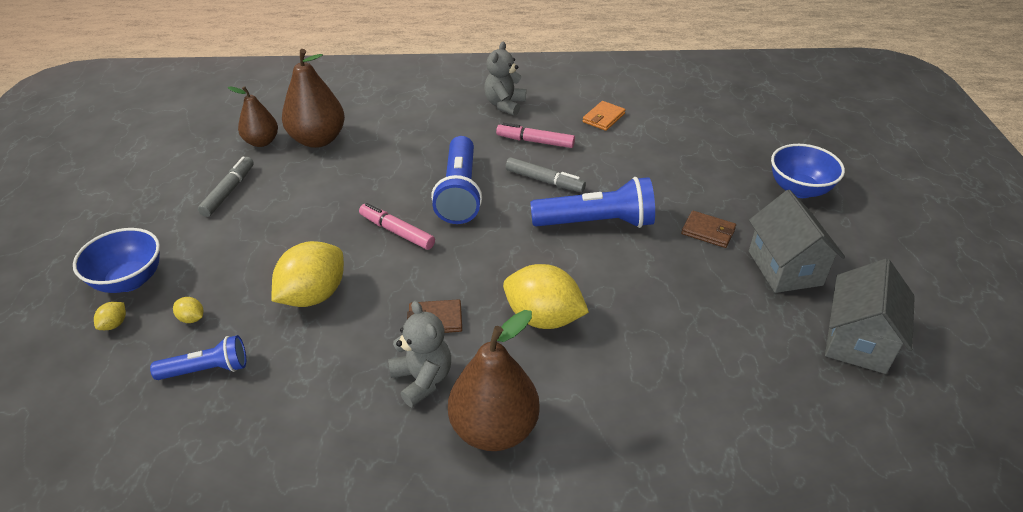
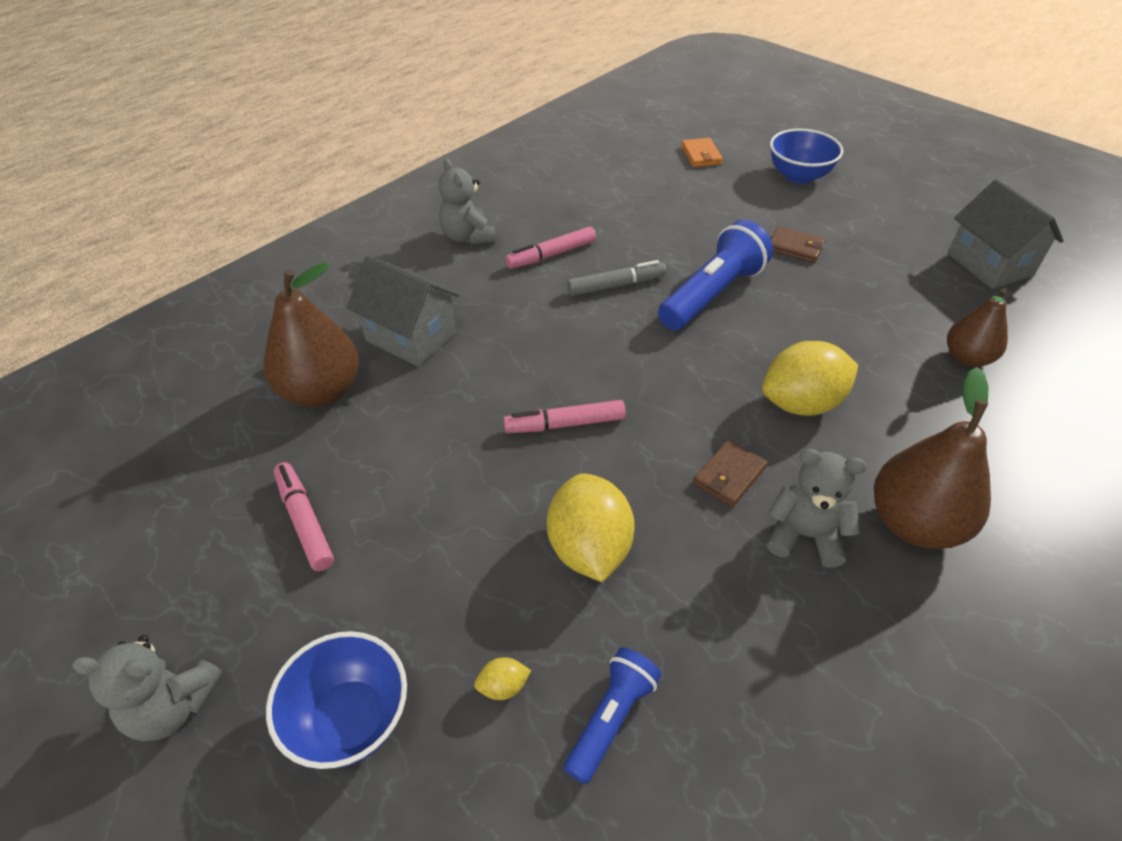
camera: 45 degrees left, 5 degrees up
yellow lemon [94,302,126,330] -> none
grey marker [198,157,254,217] -> pink marker [274,462,334,571]
brown pear [228,86,278,147] -> brown pear moved to [947,288,1008,367]
blue flashlight [431,136,482,224] -> none
orange wallet [583,101,626,131] -> orange wallet moved to [681,138,723,167]
brown wallet [681,211,736,248] -> brown wallet turned 45 degrees clockwise [771,226,825,263]
grey house [749,190,845,293] -> grey house moved to [347,255,460,366]
none -> grey teddy bear [72,635,222,741]

